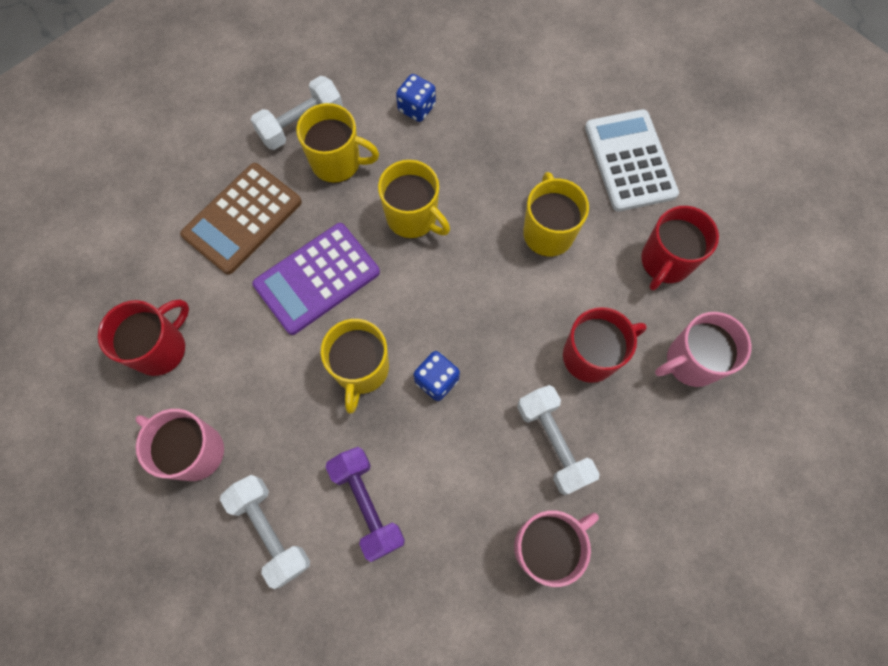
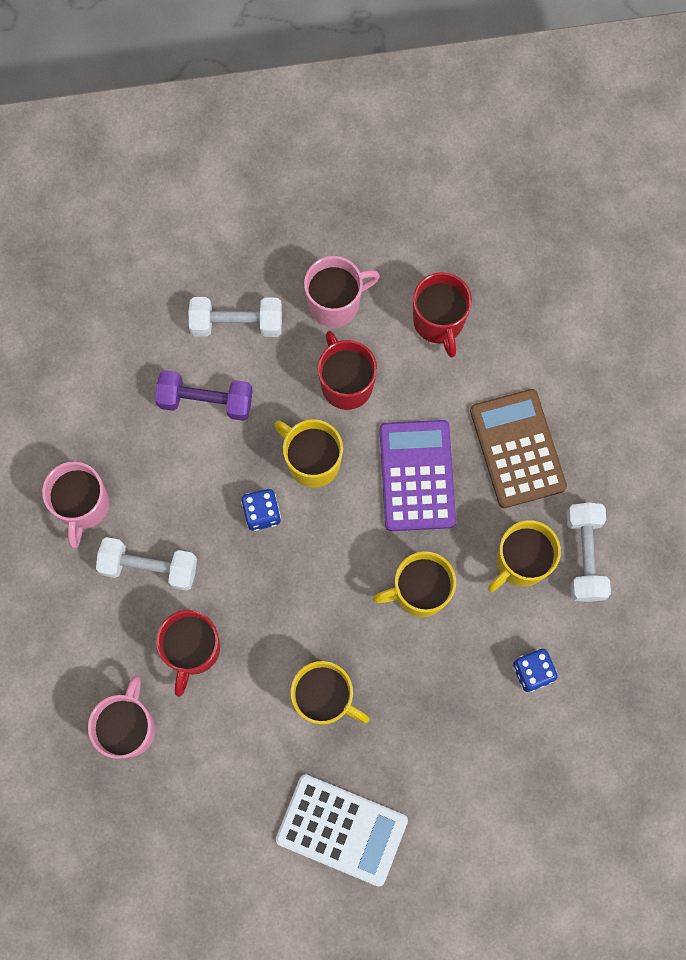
camera: 125 degrees right, 5 degrees up
red mug [641,206,719,291] -> red mug moved to [318,331,377,410]

